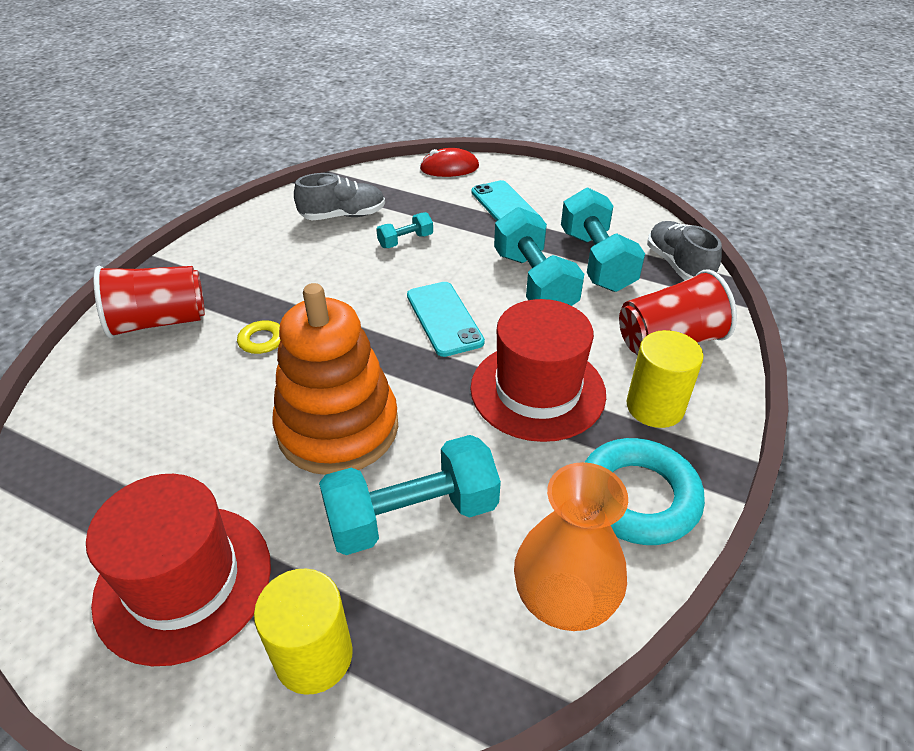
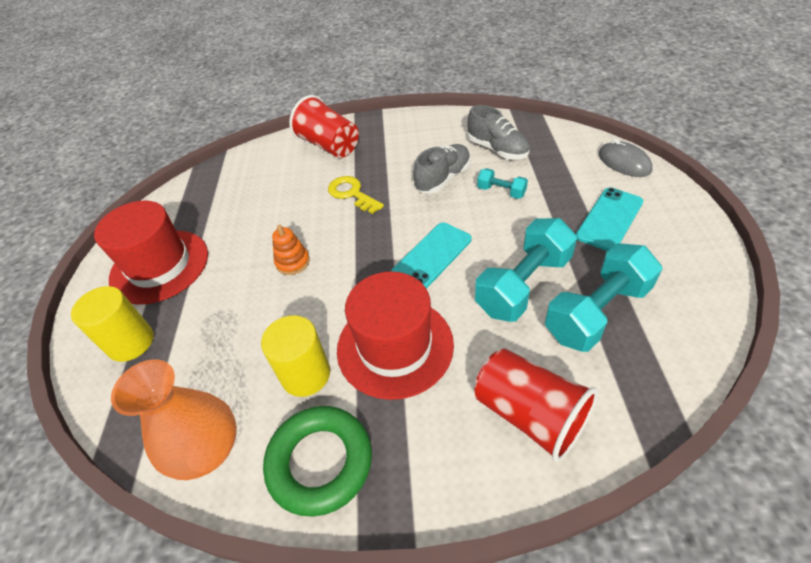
camera: 65 degrees right, 5 degrees up
orange stacking toy [272,283,398,475] -> orange stacking toy [272,225,310,275], size x0.41
turquoise dumbbell [319,435,501,555] -> none
red mouse [420,148,479,177] -> grey mouse [599,139,653,177]
turquoise ring [585,438,705,545] -> green ring [263,406,372,516]
yellow cylinder [626,330,704,428] -> yellow cylinder moved to [261,315,330,397]
grey shoe [647,221,722,280] -> grey shoe moved to [413,144,471,194]

